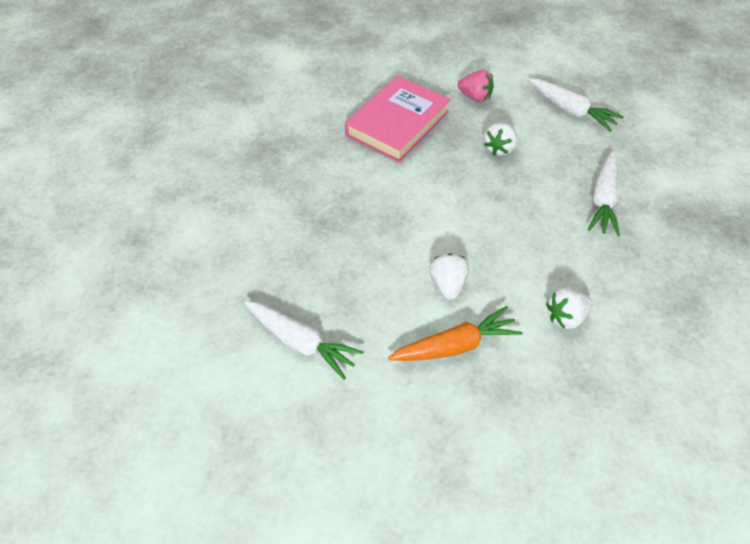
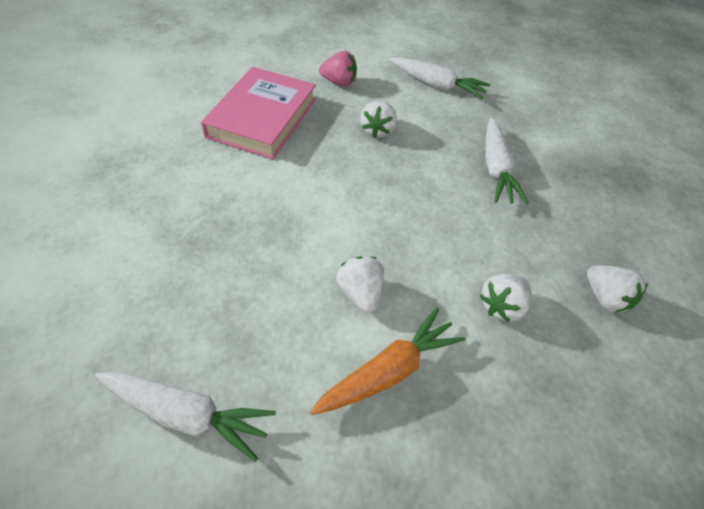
camera: 20 degrees left, 0 degrees up
none -> white strawberry [587,265,648,313]

